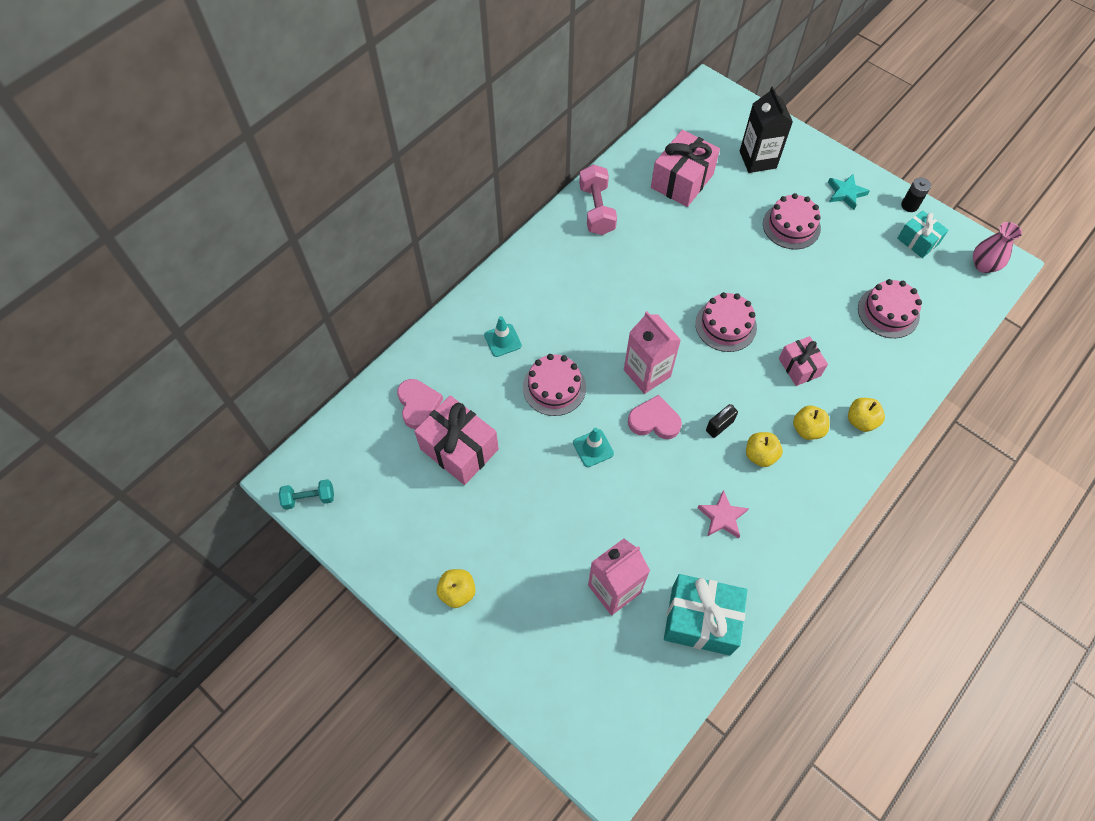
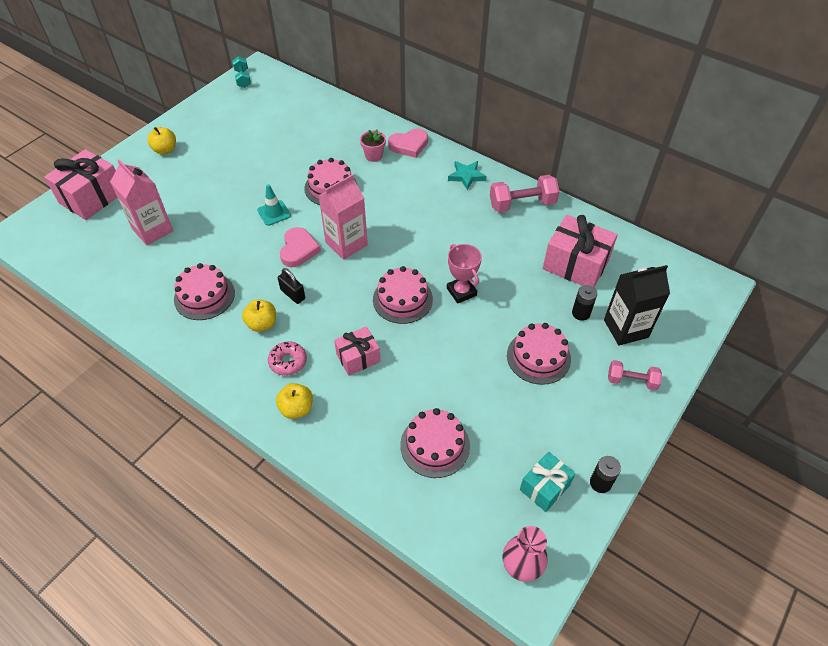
camera: 85 degrees right, 10 degrees down
pink heart [397,379,443,429] -> pink heart moved to [388,129,428,158]
pink gift [414,395,499,485] -> pink gift moved to [44,149,117,220]
turquoise traffic cone [484,316,522,357] -> pink flower pot [360,130,386,162]
turquoise gift [664,574,747,656] -> none
pink star [698,490,749,539] -> pink cake [174,263,235,320]
yellow apple [793,405,830,440] -> pink donut [268,341,307,376]
turquoise star [828,174,870,210] -> turquoise star moved to [448,161,487,190]
none -> pink trophy [447,244,482,304]
none -> black battery [572,285,598,321]
none -> pink dumbbell [608,360,662,390]

